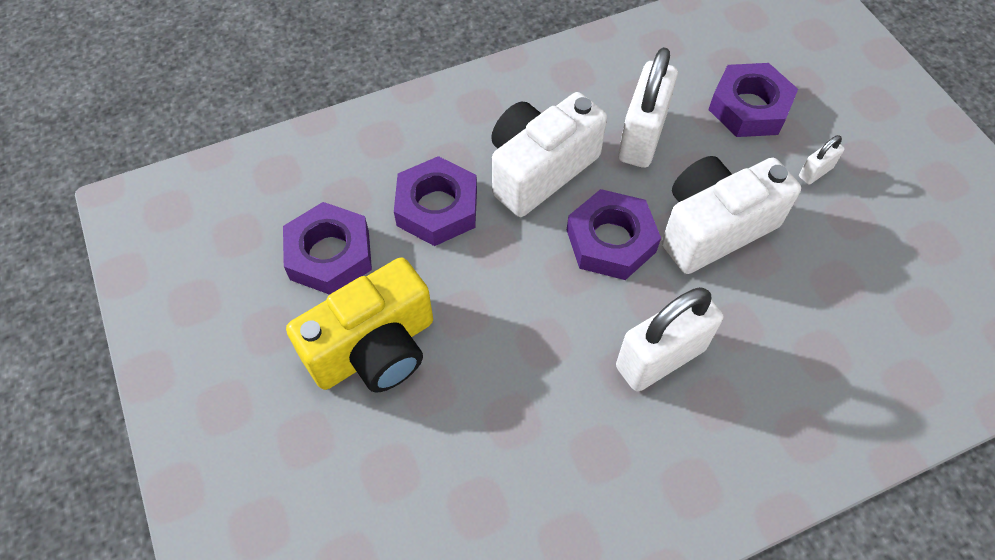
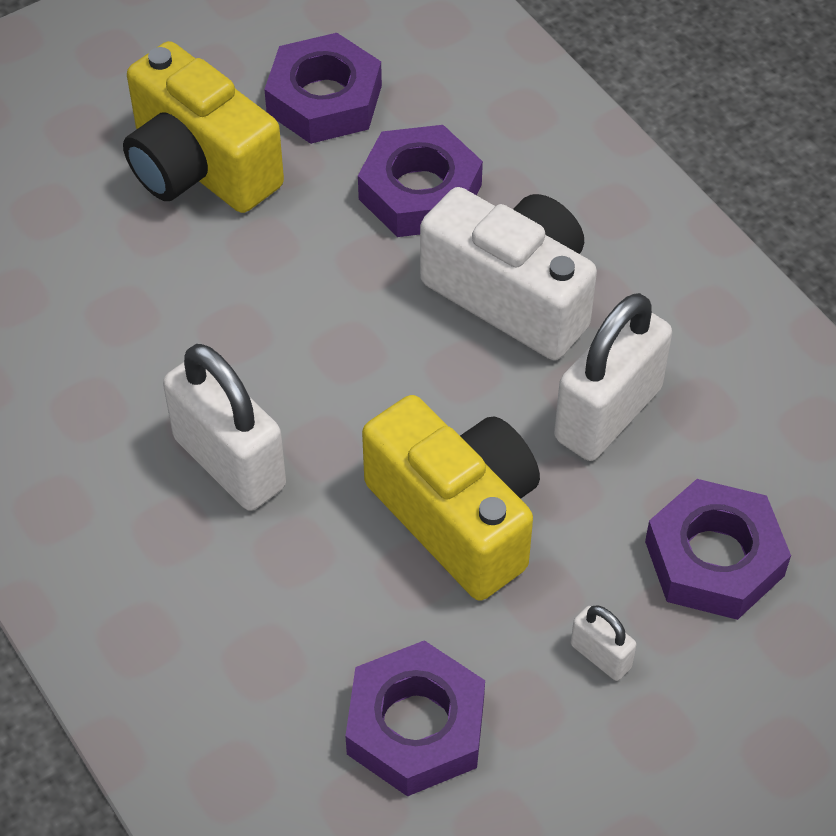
camera: 80 degrees right, 5 degrees down
purple nut [567,189,661,280] -> purple nut moved to [345,640,485,797]
white padlock [618,47,678,168] -> white padlock turned 60 degrees counterclockwise [554,293,672,461]
white camera [662,156,801,274] -> yellow camera [362,395,540,601]

